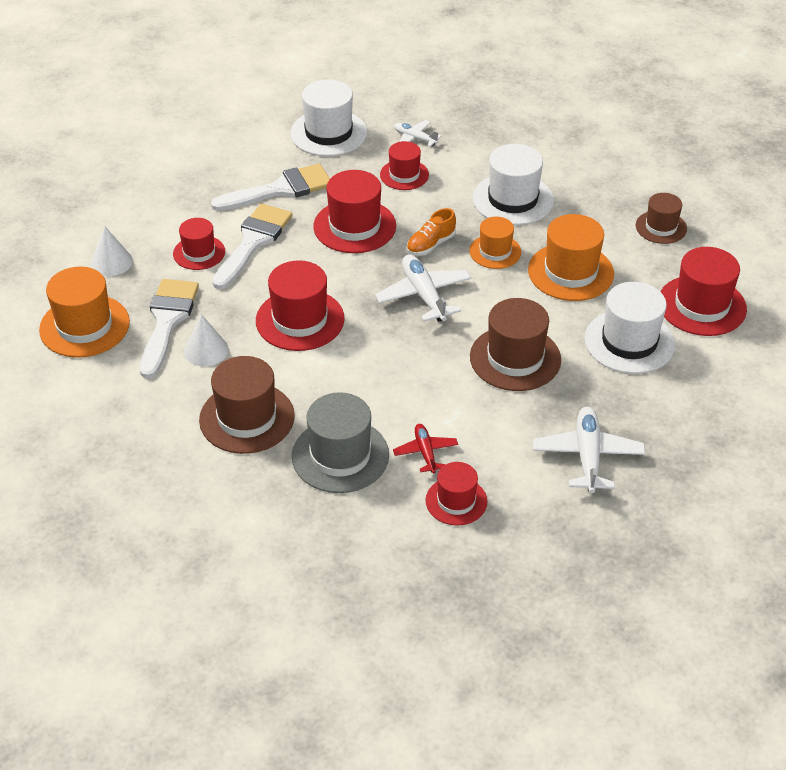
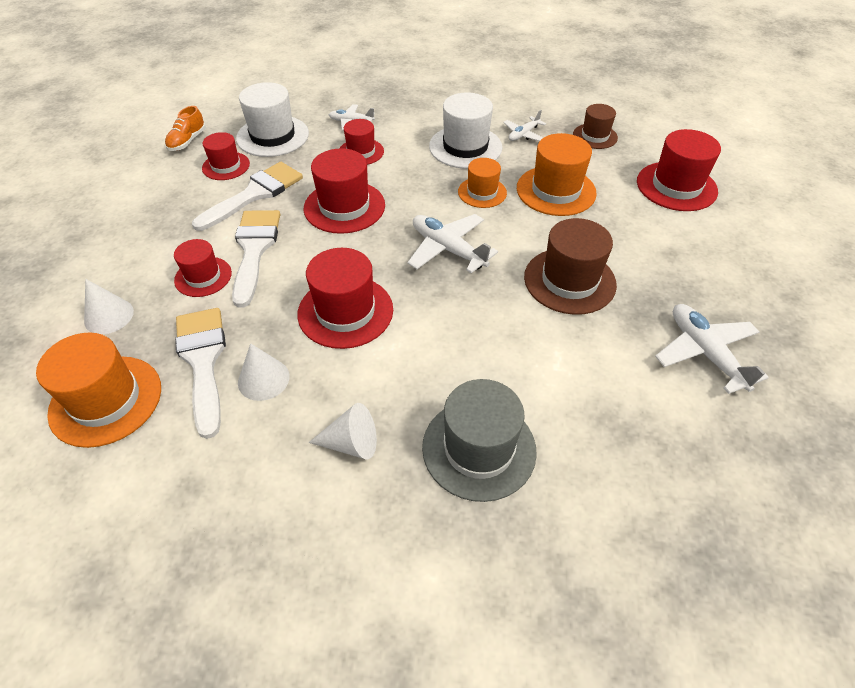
camera: 25 degrees left, 5 degrees up
brown hat [199,356,295,454] -> white cone [309,403,377,459]
red plane [393,424,458,473] -> none
orange shoe [407,208,456,256] -> orange shoe moved to [165,106,206,151]
red hat [425,462,487,526] -> red hat moved to [202,132,250,180]
white hat [584,282,675,374] -> none
none -> white plane [503,110,546,141]

